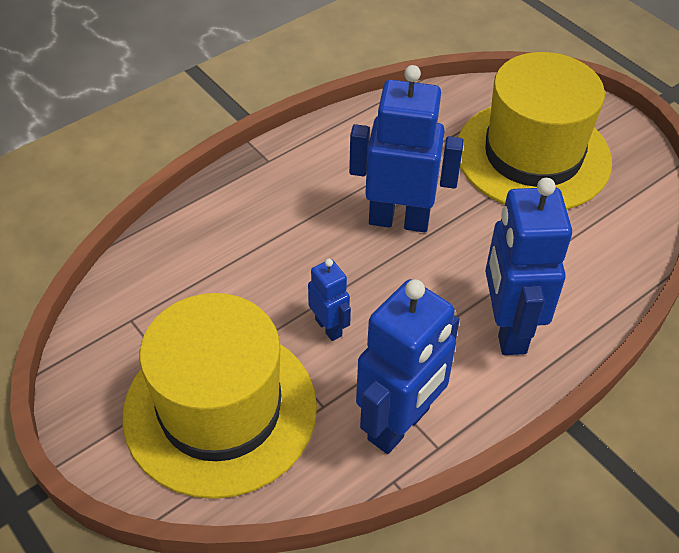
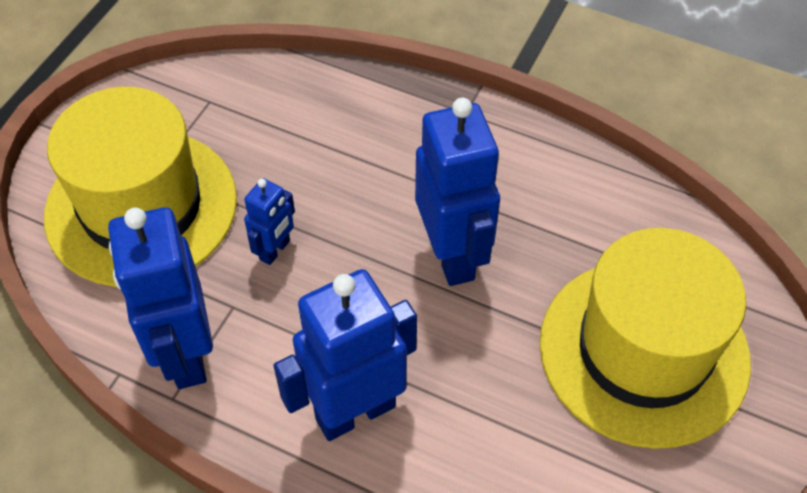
camera: 65 degrees right, 5 degrees up
blue robot [356,279,460,454] -> blue robot turned 60 degrees clockwise [108,207,213,389]

